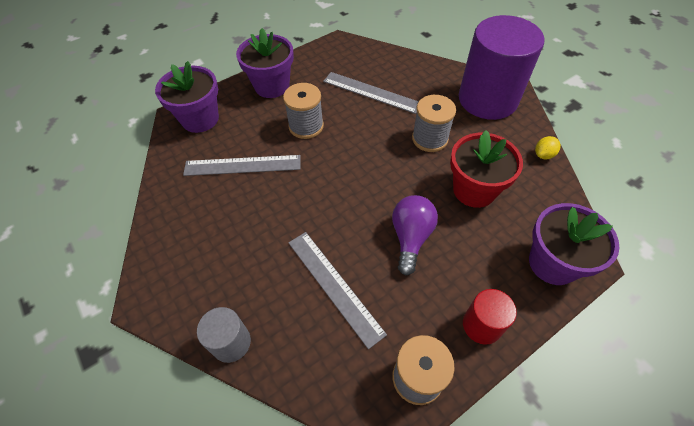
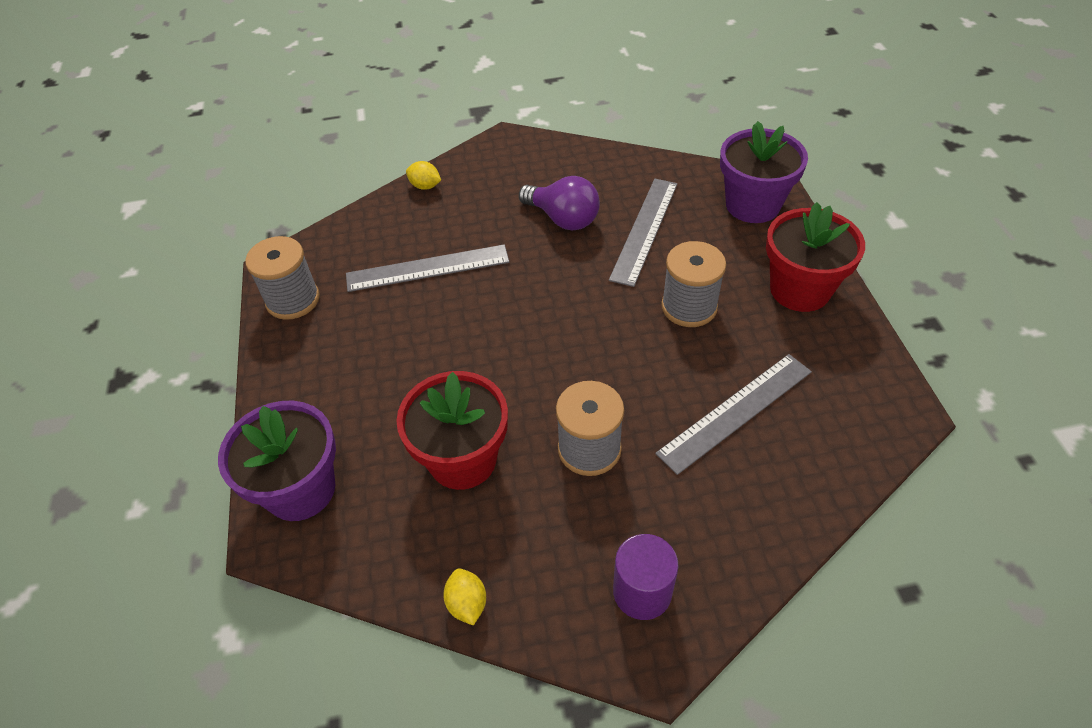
camera: 115 degrees right, 5 degrees down
grey cylinder [197,307,251,363] -> yellow lemon [406,161,441,190]
purple flower pot [236,28,294,98] -> red flower pot [766,202,865,312]
purple light bulb [392,195,438,276] -> purple light bulb moved to [519,176,600,230]
purple cylinder [459,15,544,120] -> purple cylinder [613,534,679,620], size x0.47
red cylinder [463,289,517,345] -> none

